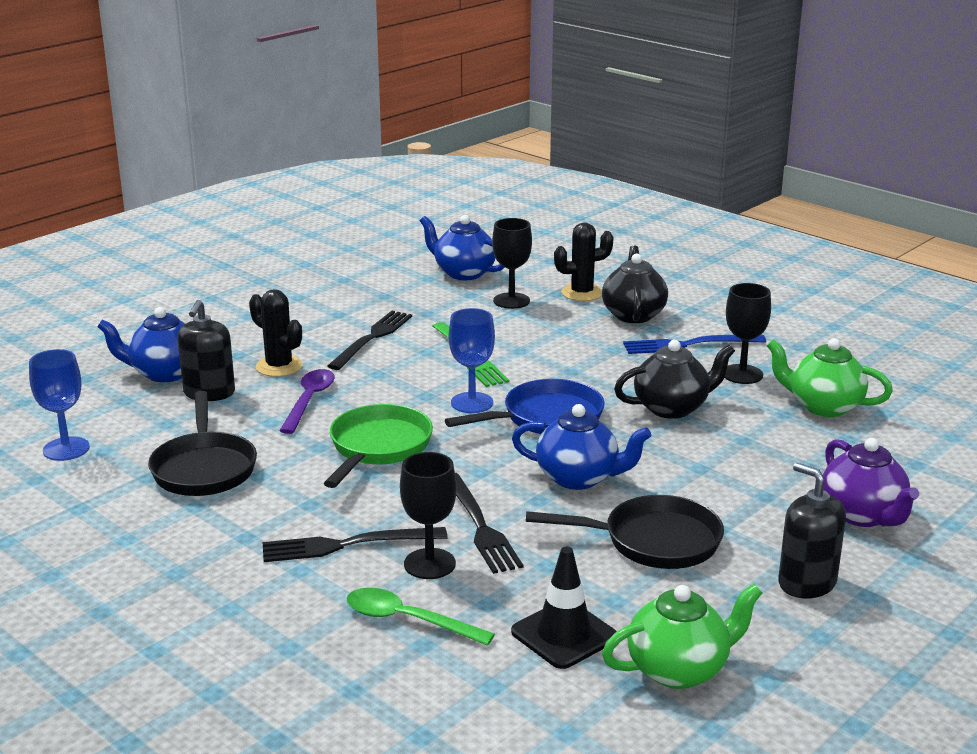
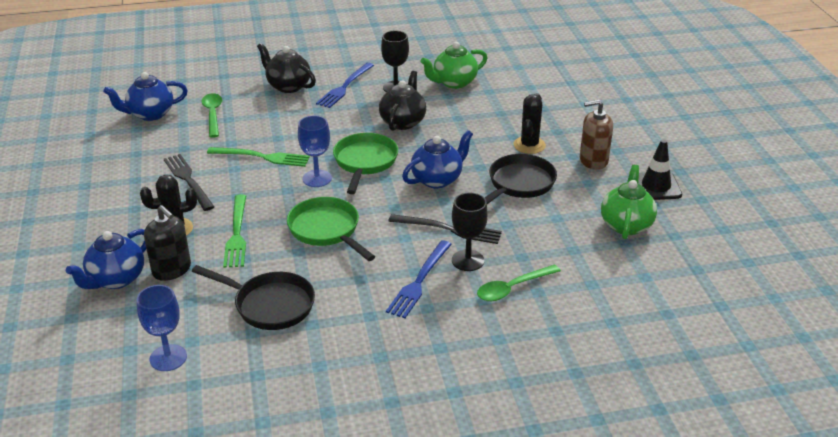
camera: 55 degrees left, 10 degrees up
black fork [263,527,447,562] -> blue fork [386,240,452,318]
purple spoon [279,369,335,434] -> green fork [223,194,246,268]
blue pan [445,379,605,434] -> green pan [333,133,398,194]
black goblet [492,218,532,309] -> green spoon [202,93,222,138]
black traffic cone [511,547,617,669] -> black traffic cone moved to [638,139,682,200]
black cactus [554,223,614,301] -> black cactus moved to [514,93,546,154]
black soap dispenser [778,463,846,599] -> brown soap dispenser [580,100,613,170]
purple teapot [823,438,919,527] -> none

